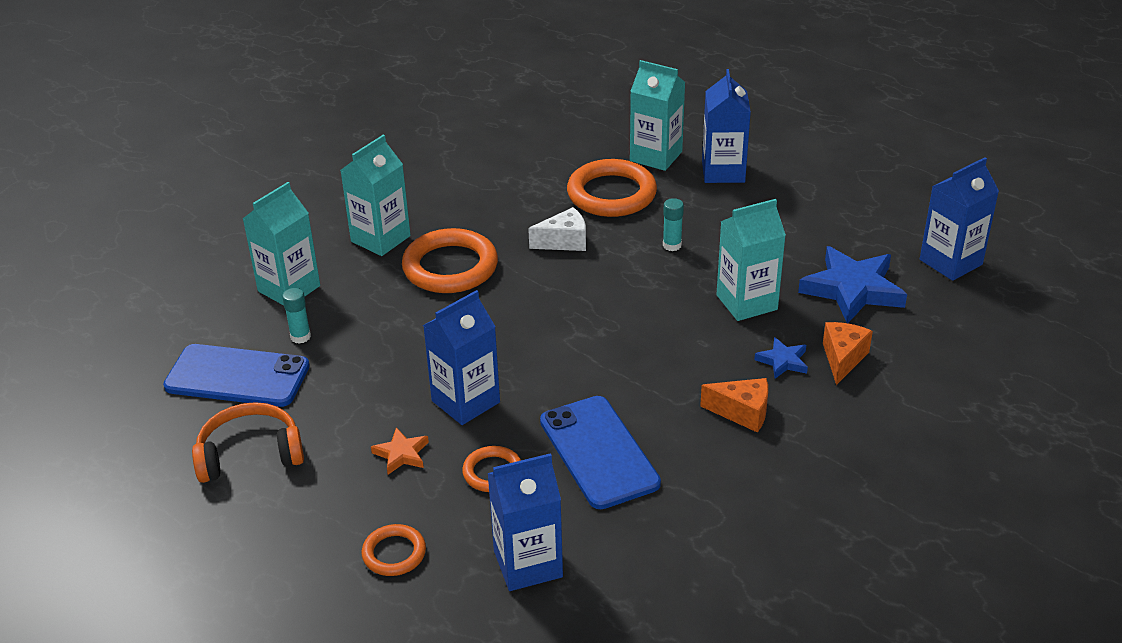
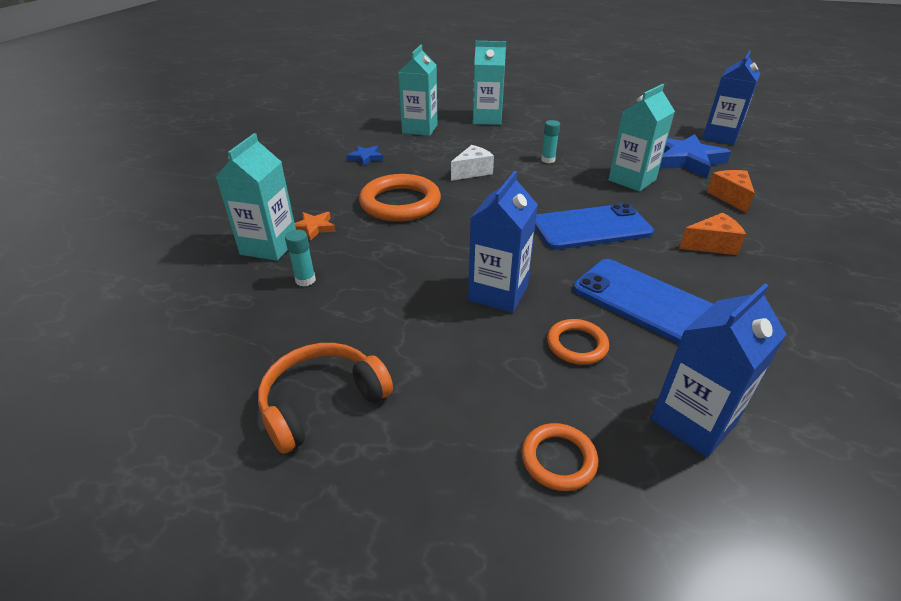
camera: 25 degrees left, 0 degrees up
blue phone [163,344,310,407] -> blue phone moved to [535,203,654,250]
turquoise carton [341,135,411,256] -> turquoise carton moved to [398,45,438,136]
orange star [371,428,429,474] -> orange star moved to [295,212,336,241]
orange ring [567,159,657,217] -> none
blue carton [702,69,751,183] -> none
blue star [754,337,808,379] -> blue star moved to [346,146,383,166]

